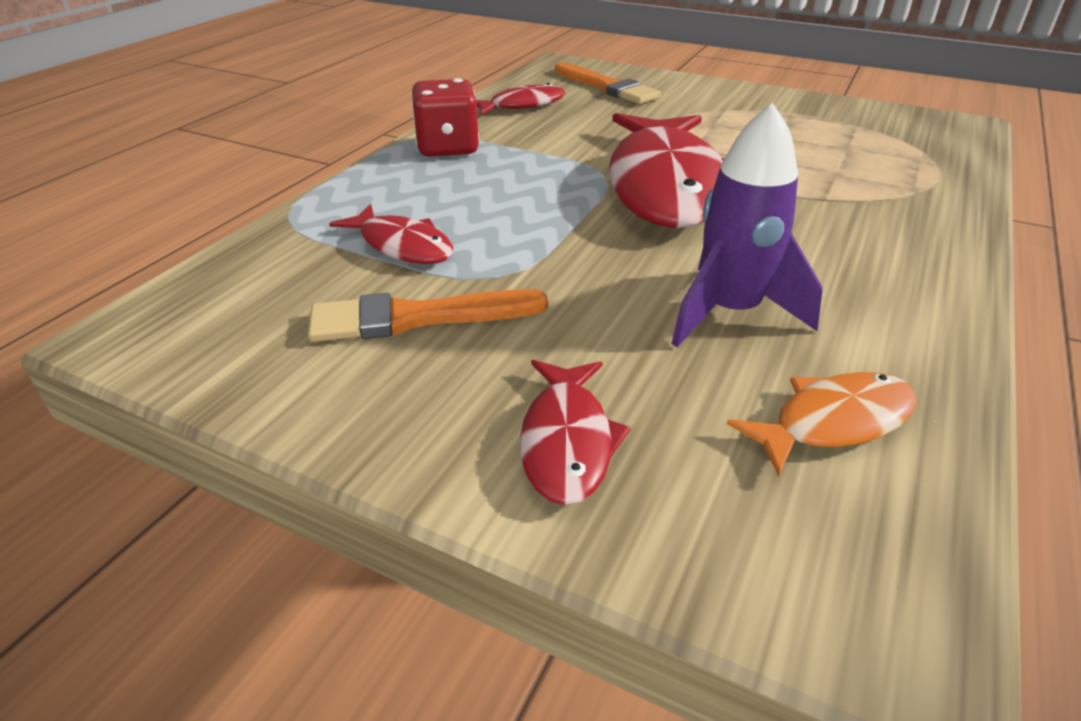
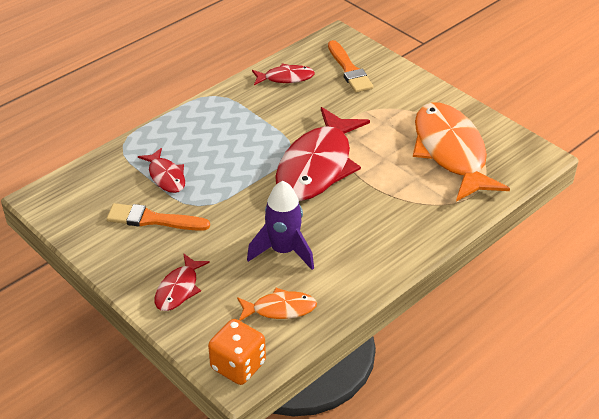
camera: 20 degrees right, 5 degrees up
red dice [411,78,480,157] -> none
none -> orange dice [208,319,266,385]
none -> orange fish [413,103,510,202]

